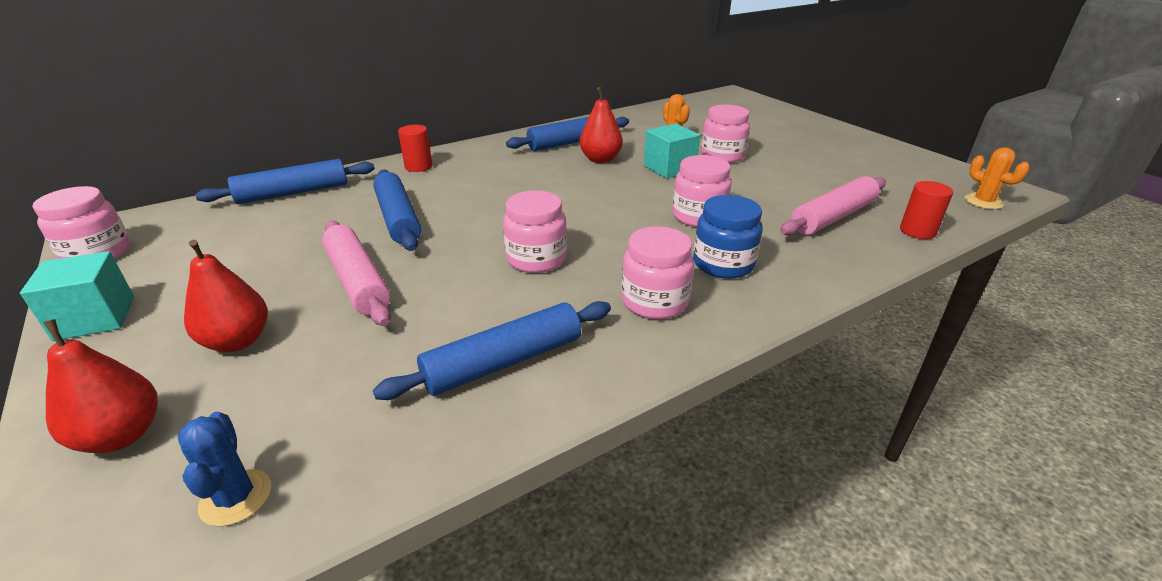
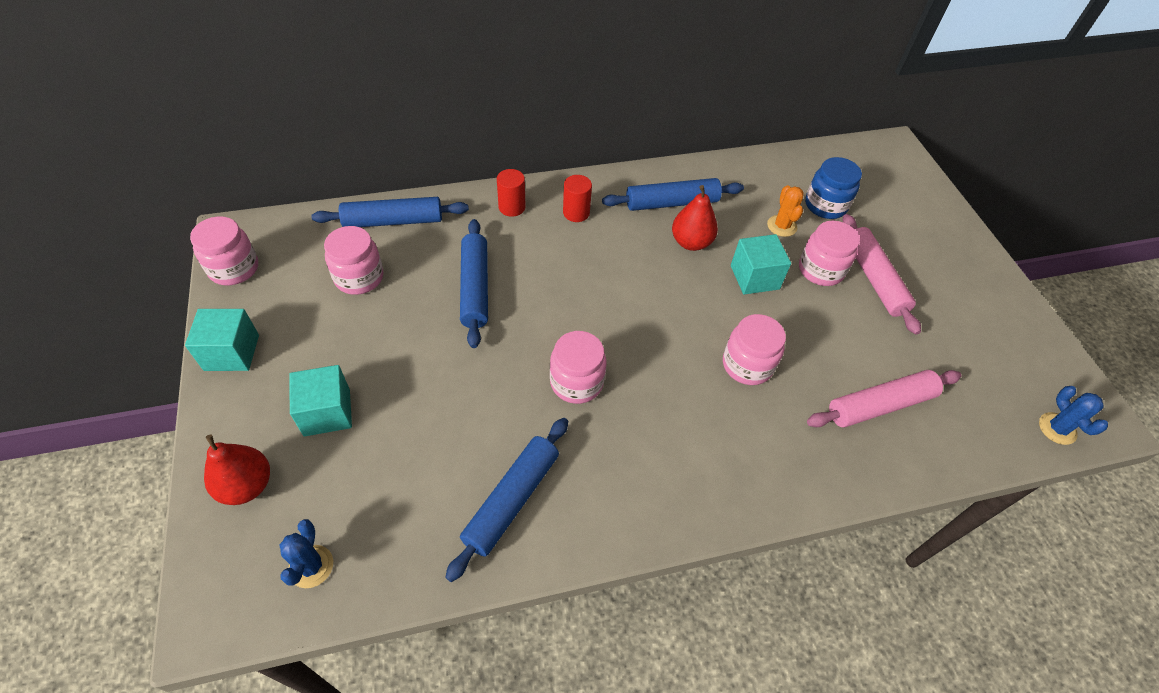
camera: 15 degrees right, 20 degrees up
red pear [184,240,268,352] -> turquoise cube [290,365,352,437]
pink rolling pin [322,220,391,326] -> pink rolling pin moved to [843,214,921,335]
blue rolling pin [373,301,611,400] -> blue rolling pin turned 45 degrees counterclockwise [445,418,568,582]
pink jar [622,226,694,319] -> pink jar moved to [324,226,383,295]
blue jar [693,195,763,279] -> blue jar moved to [805,157,862,219]
red cylinder [900,181,953,239] -> red cylinder moved to [563,175,592,222]
orange cactus [965,147,1030,209] -> blue cactus [1039,386,1108,445]

